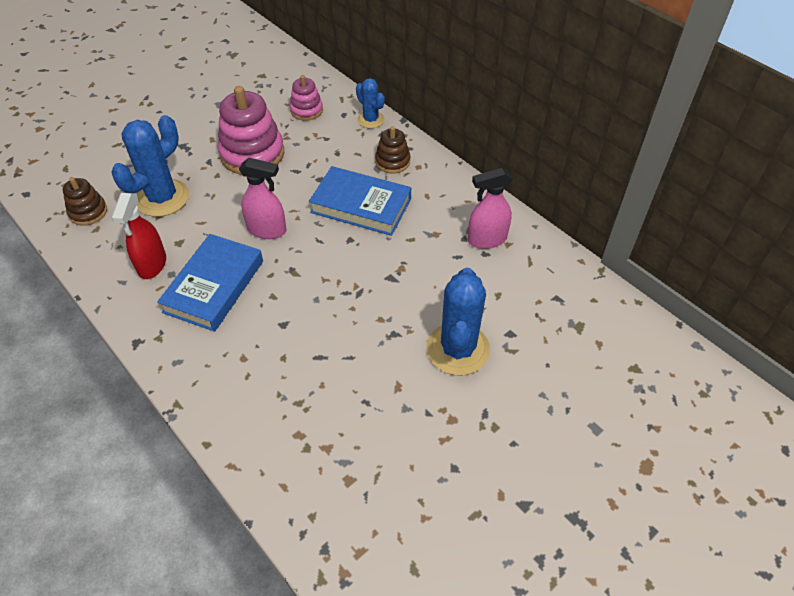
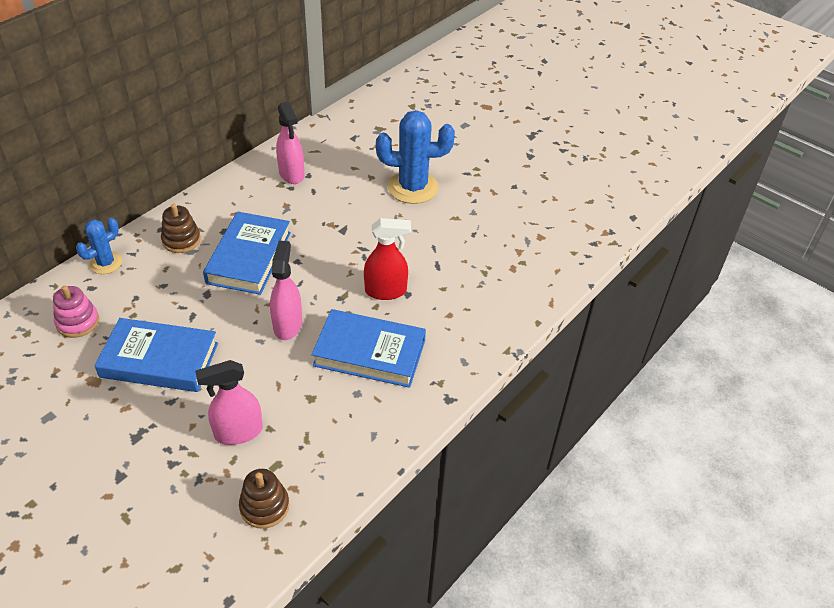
camera: 100 degrees left, 5 degrees down
blue cactus [112,115,189,217] -> pink spray bottle [195,360,263,445]
red spray bottle [112,193,166,279] -> red spray bottle moved to [364,218,411,300]
pink stacking toy [218,86,284,175] -> blue book [95,318,218,392]

